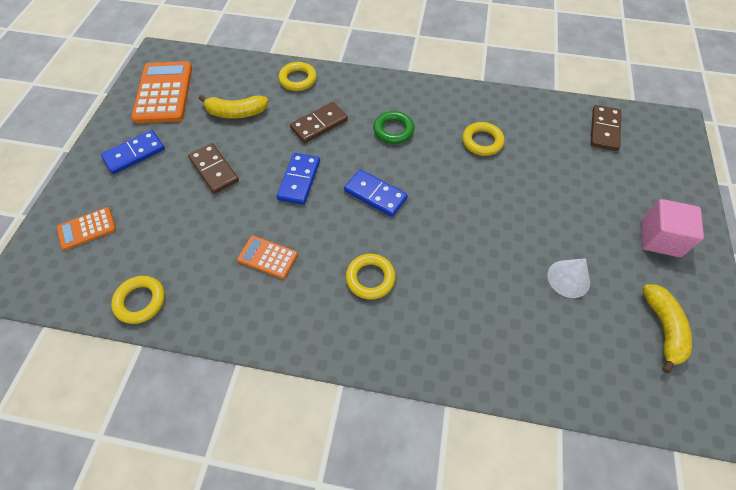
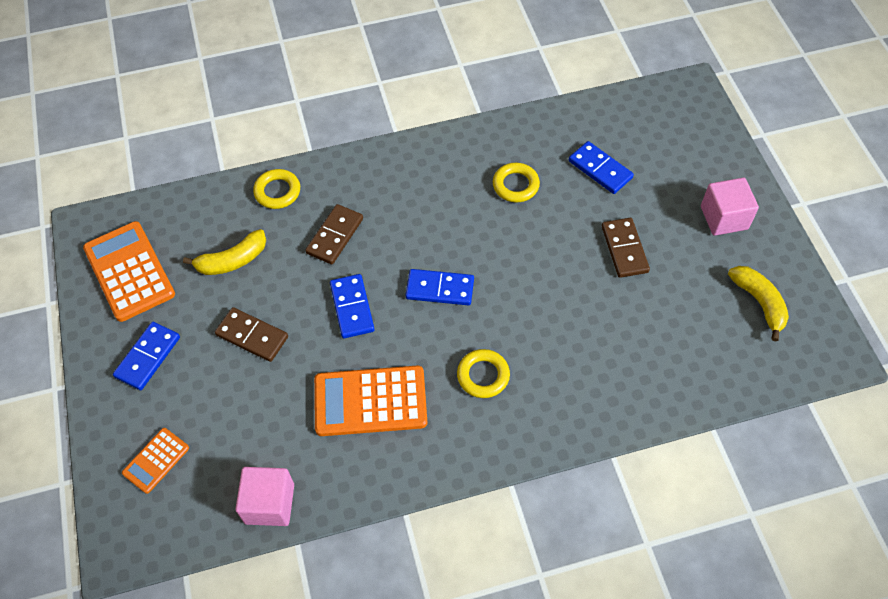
camera: 25 degrees left, 0 degrees up
yellow ring [111,276,165,324] -> pink cube [235,467,294,526]
orange calculator [237,236,298,279] -> orange calculator [314,366,427,436], size x1.87
green ring [373,111,414,144] -> none
white cone [547,258,590,298] -> none
brown domino [590,105,621,151] -> brown domino moved to [602,218,650,278]
none -> blue domino [569,141,634,194]

